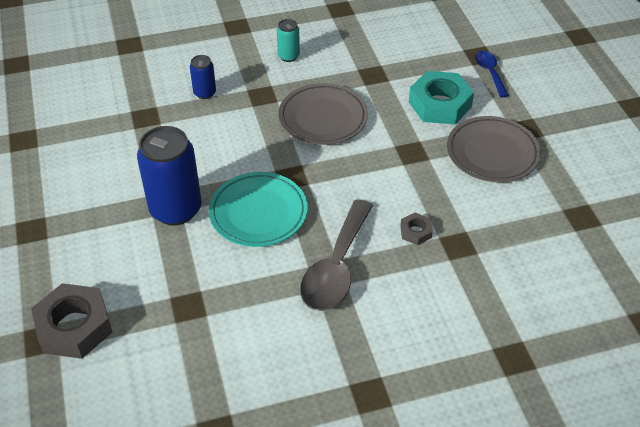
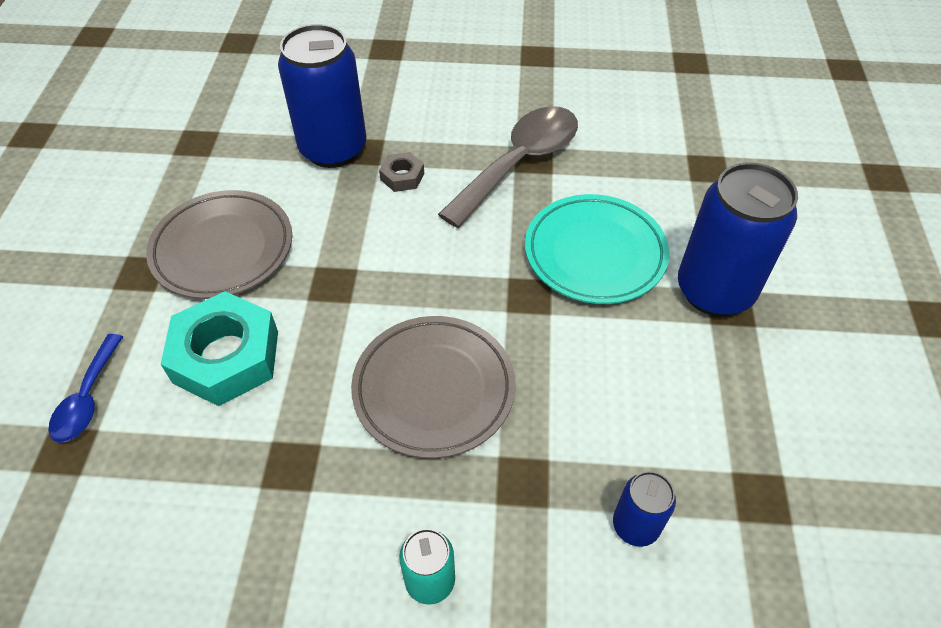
camera: 160 degrees left, 5 degrees up
grey nut [31,283,112,359] -> none
none -> blue can [278,24,366,168]

